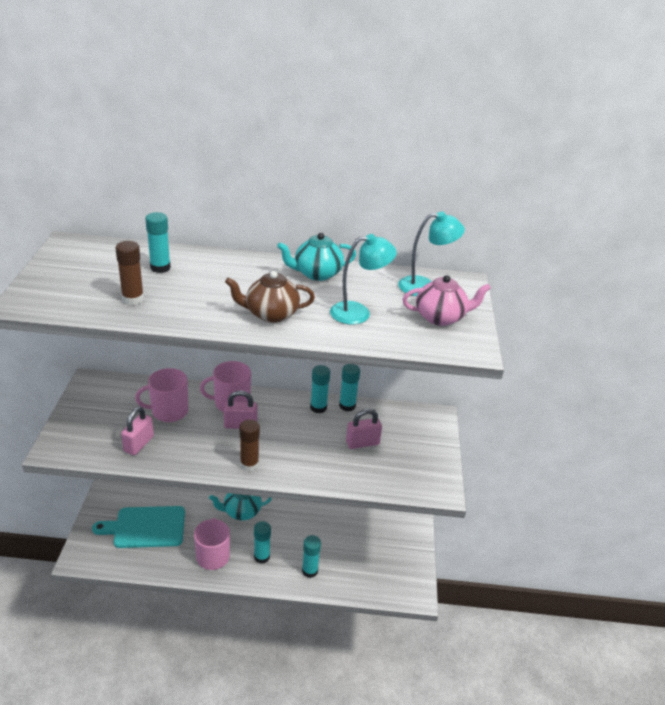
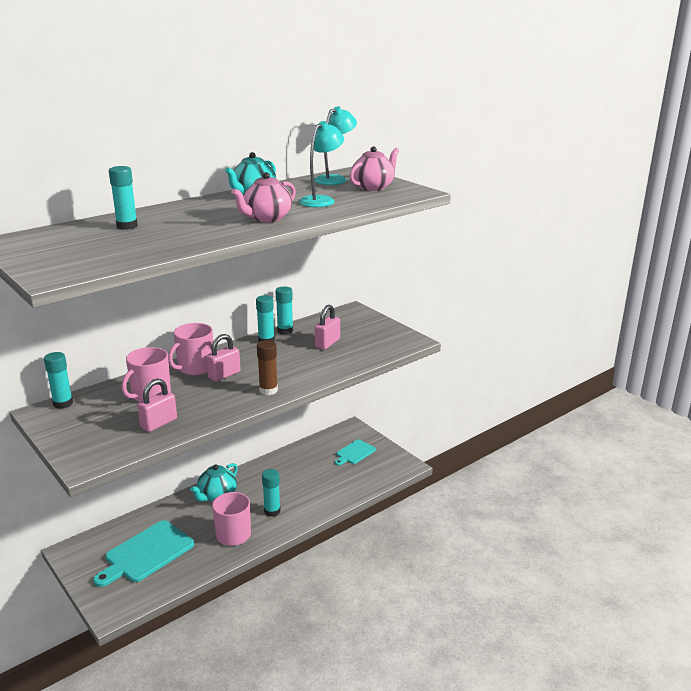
camera: 40 degrees left, 10 degrees down
brown glue stick [115,241,144,305] -> none
pink padlock [121,407,154,455] -> pink padlock turned 60 degrees clockwise [137,378,177,432]
brown teapot [225,271,315,323] -> pink teapot [231,172,296,223]
turquoise glue stick [302,535,321,578] -> turquoise glue stick moved to [44,352,73,409]
none -> turquoise cutting board [335,439,376,466]

